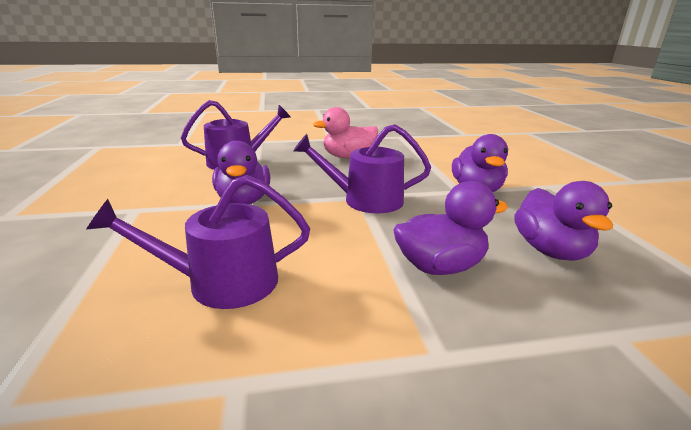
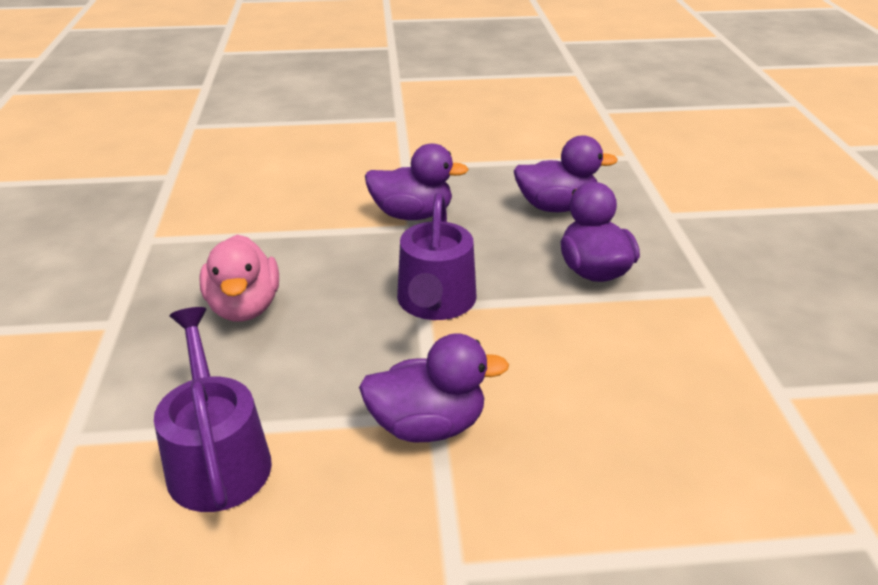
camera: 85 degrees left, 10 degrees up
purple watering can [86,175,310,309] -> none

